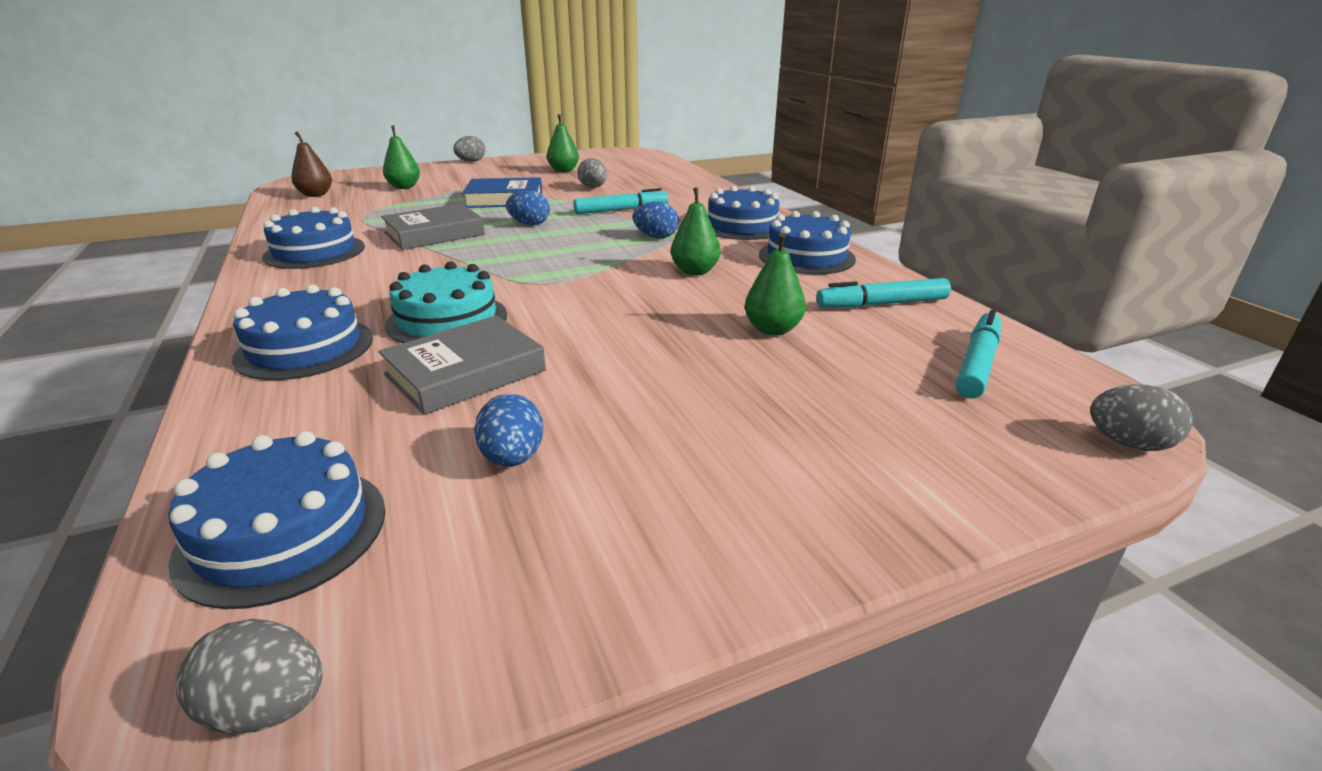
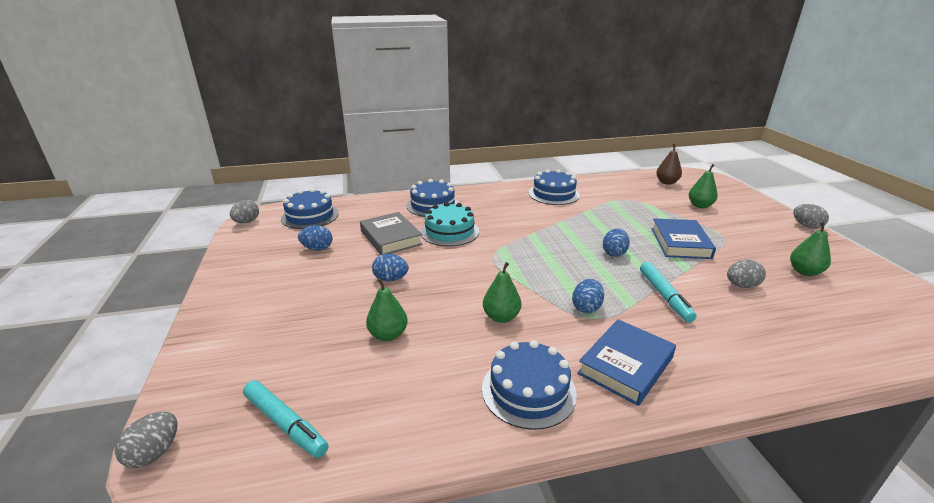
camera: 100 degrees right, 0 degrees up
grey book [381,203,485,250] -> none
blue cake [708,186,779,240] -> blue book [577,319,676,406]
turquoise marker [816,278,951,308] -> none
none -> blue egg [372,254,409,282]

